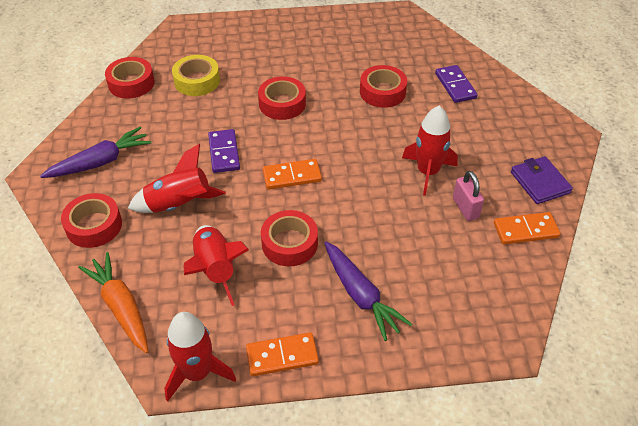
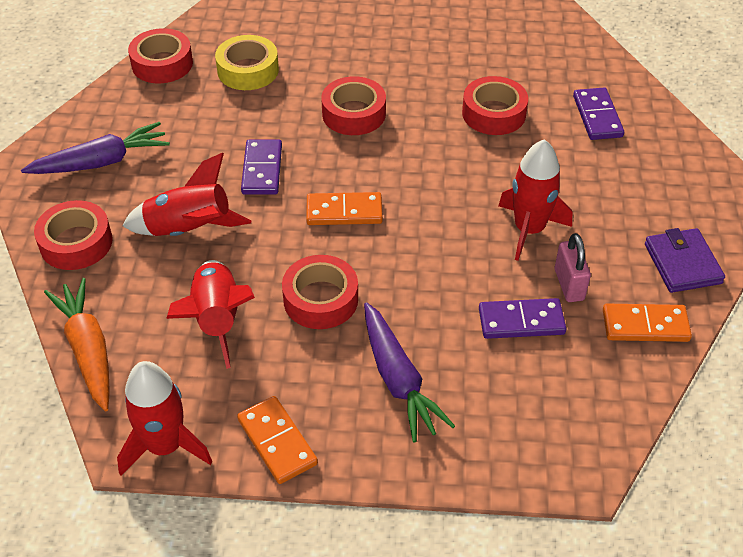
camera: 10 degrees right, 0 degrees up
orange domino [246,332,319,376] -> orange domino turned 60 degrees clockwise [237,396,318,484]
none -> purple domino [479,298,566,339]

